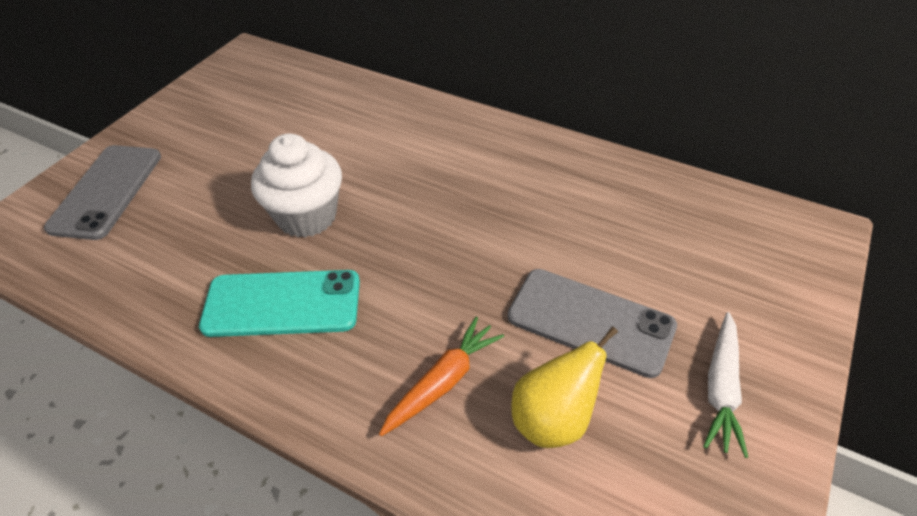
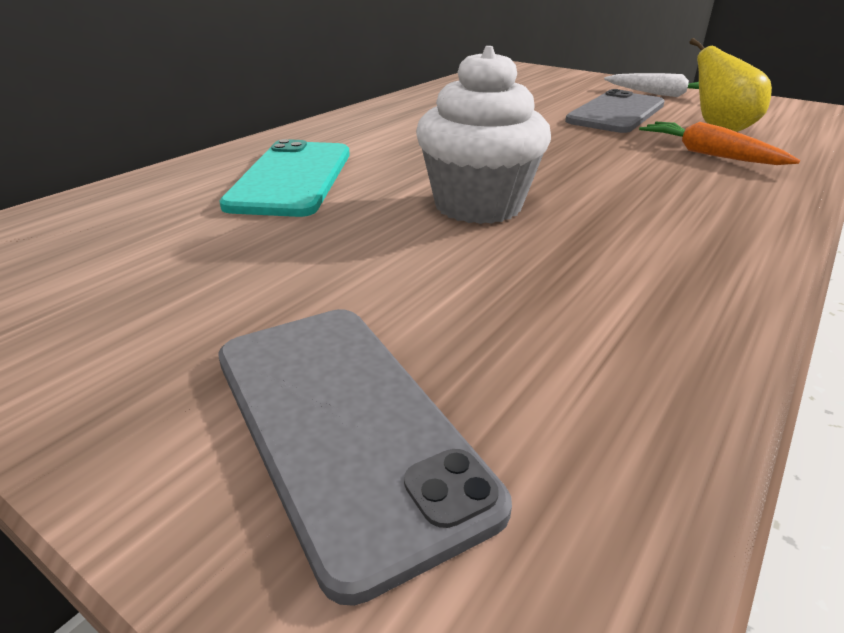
camera: 85 degrees left, 15 degrees down
grey phone [44,145,161,240] -> grey phone turned 45 degrees clockwise [218,309,512,606]
turquoise phone [199,270,360,337] -> turquoise phone moved to [219,139,350,217]

